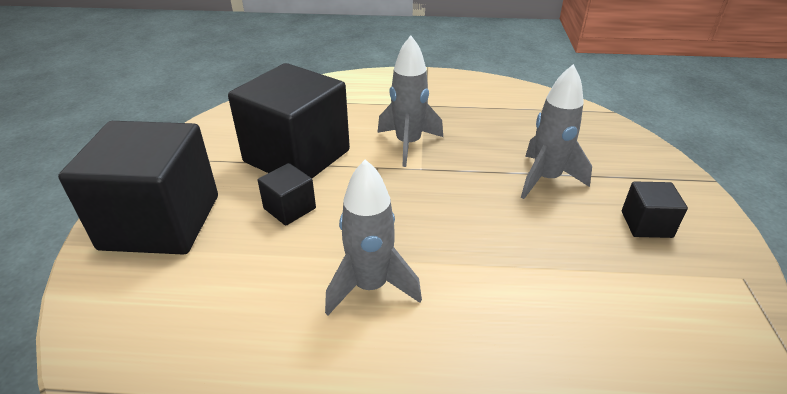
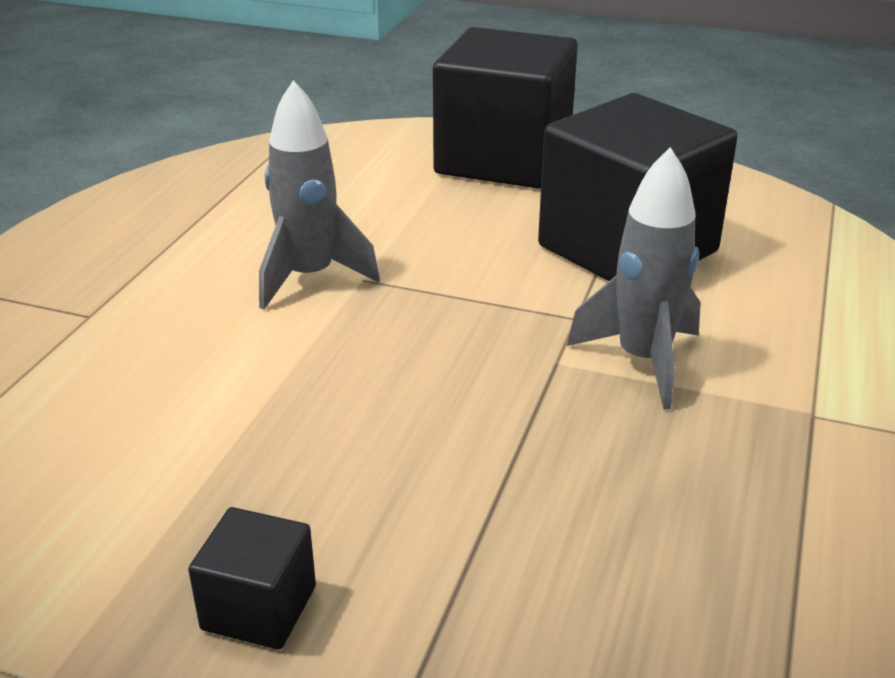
camera: 105 degrees right, 5 degrees down
black cube [258,163,316,226] -> none
grey rocket [521,64,592,199] -> none

